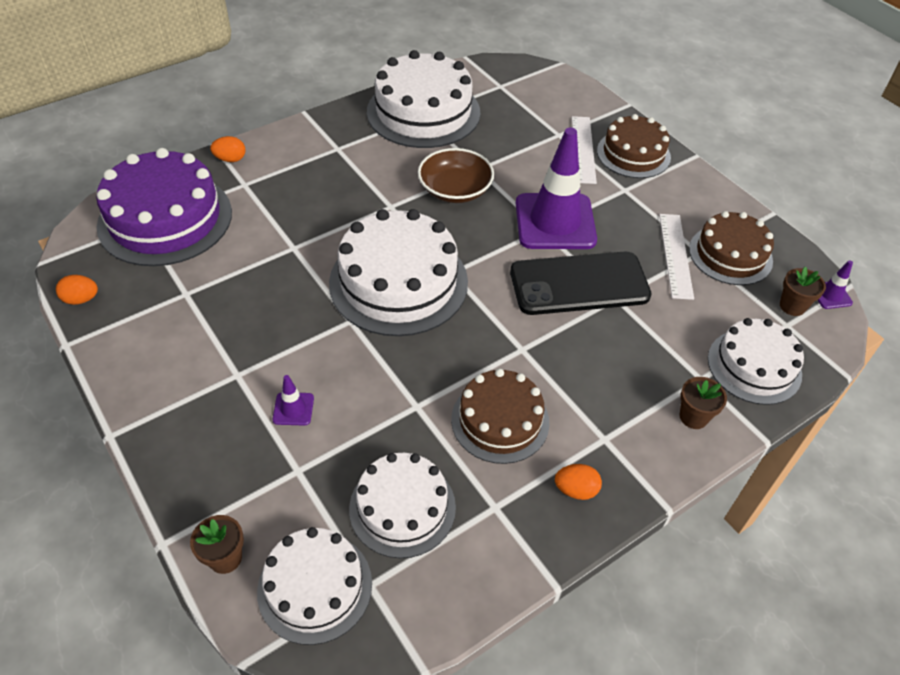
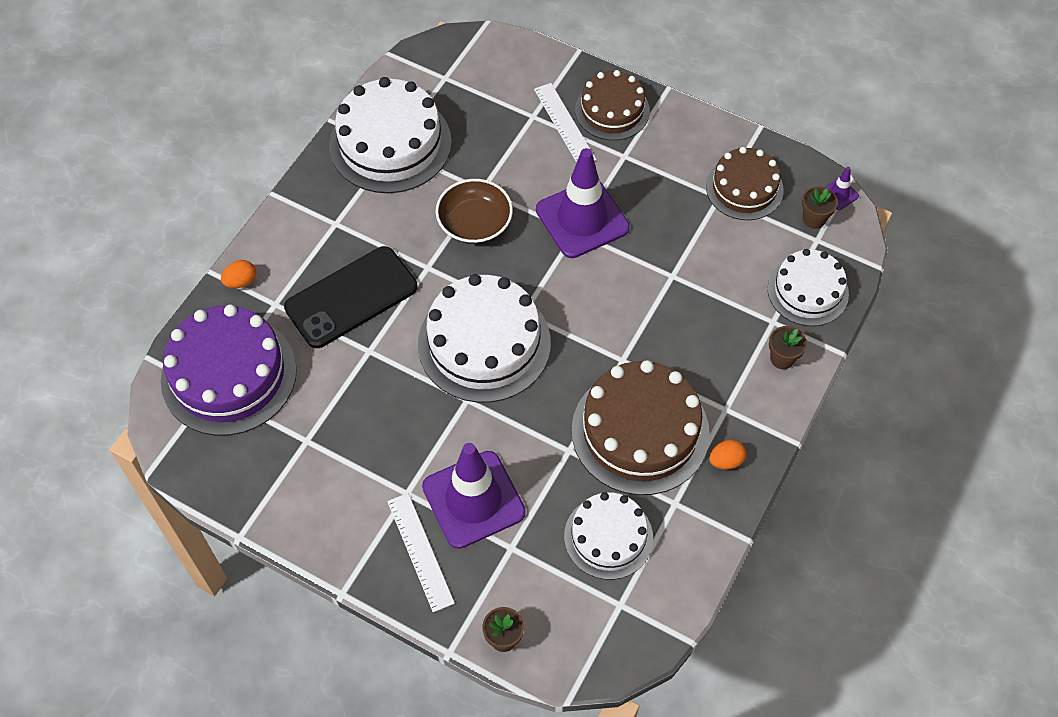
camera: 25 degrees left, 10 degrees up
orange egg [56,275,98,305] -> none
white cake [257,527,372,645] -> none
purple traffic cone [272,375,314,426] -> purple traffic cone [422,443,526,549], size x2.48
brown cake [451,368,549,464] -> brown cake [572,360,710,495], size x1.61
black phone [510,252,652,315] -> black phone moved to [284,246,418,348]
white ruler [659,214,694,300] -> white ruler moved to [387,493,455,612]

